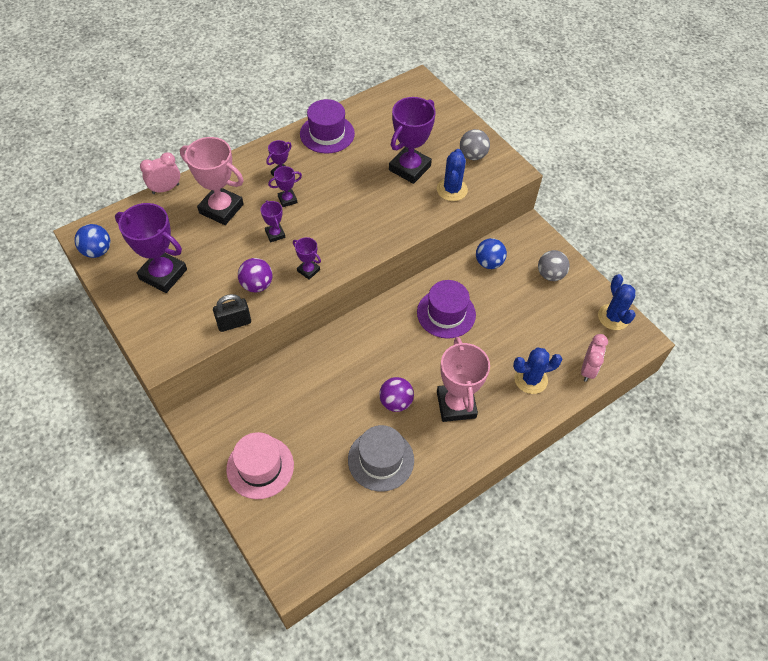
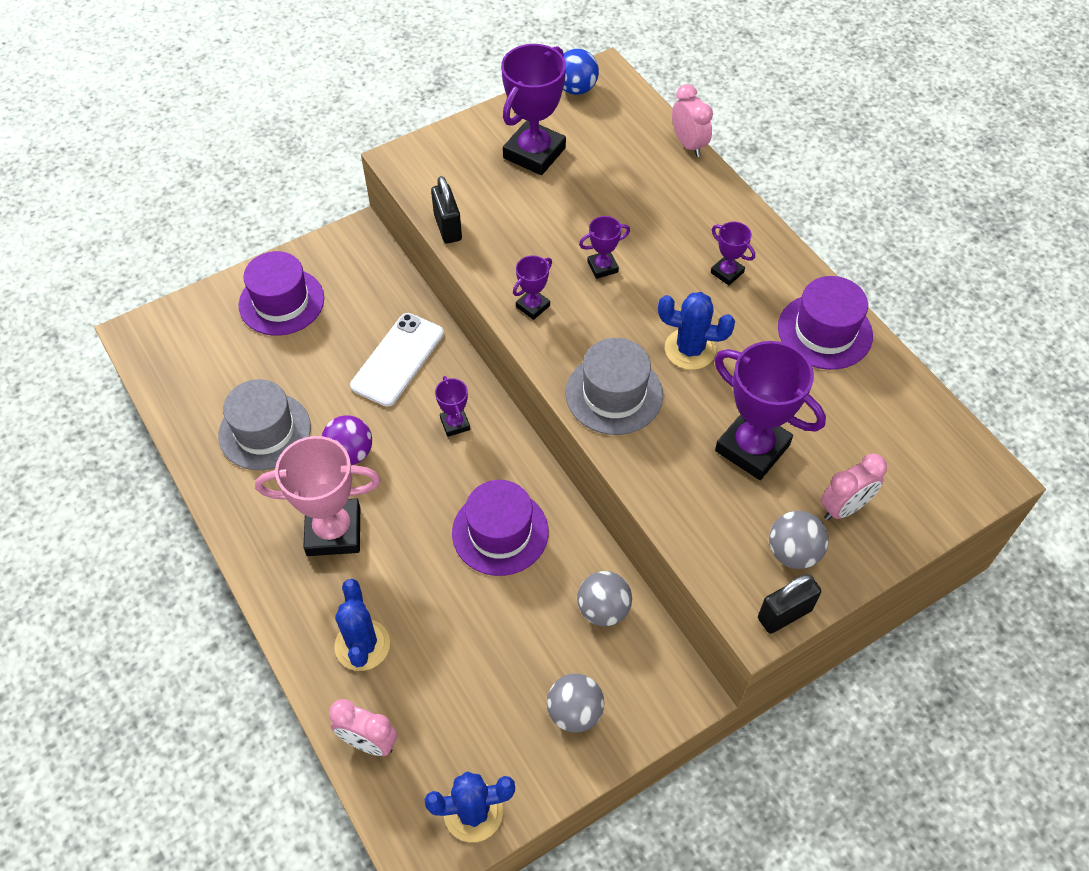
camera: 95 degrees right, 0 degrees up
pink trophy [180,137,244,225] -> none
pink hat [226,432,294,499] -> purple hat [238,251,324,335]
purple ball [238,258,272,293] -> none
purple trophy [268,166,302,207] -> purple trophy moved to [435,376,470,437]
blue cactus [437,149,468,201] -> blue cactus moved to [658,292,735,370]
blue ball [476,238,507,269] -> grey ball [577,571,632,626]
none -> white phone [350,313,444,407]
none -> grey hat [566,338,663,435]
none -> black padlock [758,574,821,634]
none -> pink clock [821,454,887,520]

